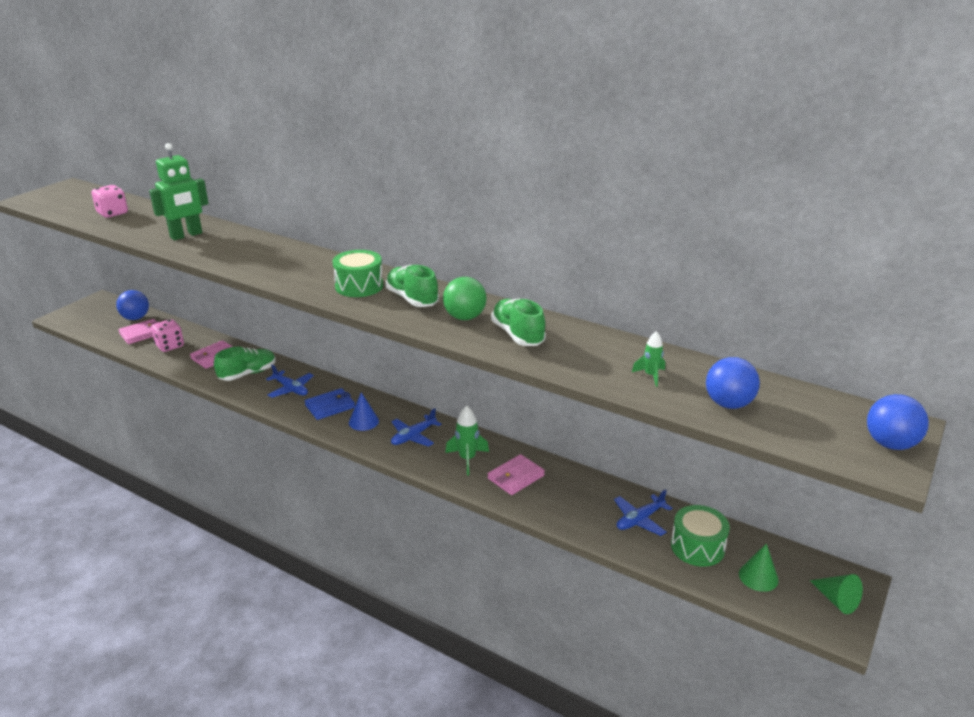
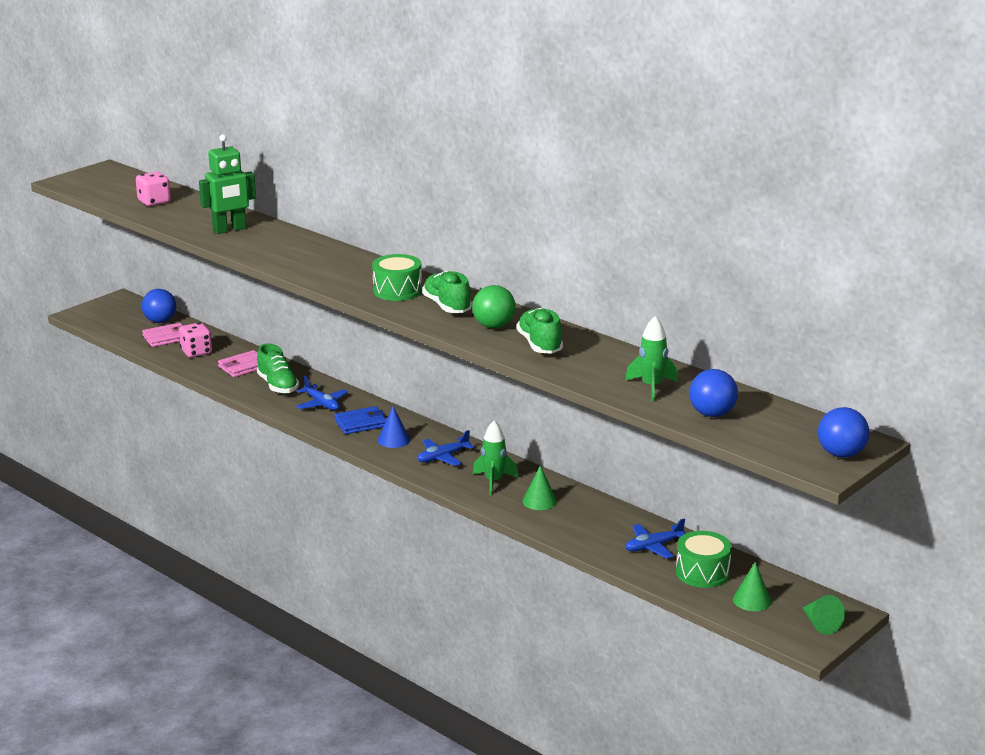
camera: 10 degrees right, 5 degrees down
green shoe [214,347,276,381] -> green shoe turned 90 degrees clockwise [257,343,299,394]
pink wallet [488,454,545,495] -> green cone [522,465,557,510]
green rocket [632,331,665,387] -> green rocket [625,316,678,401], size x1.59

